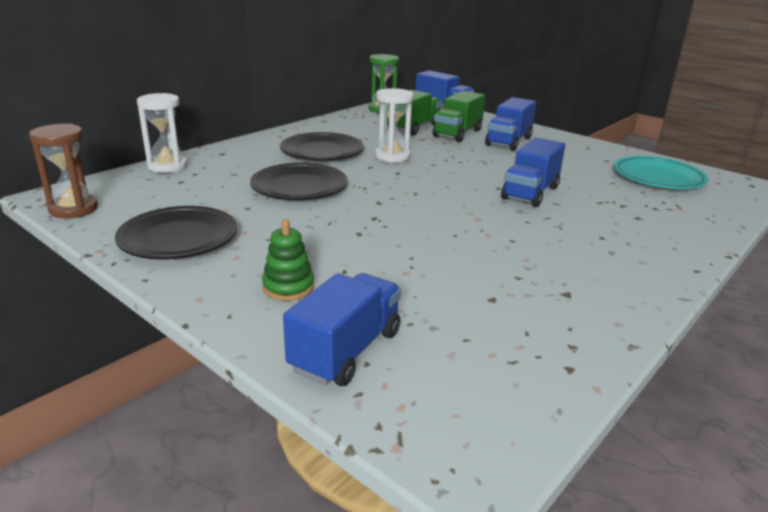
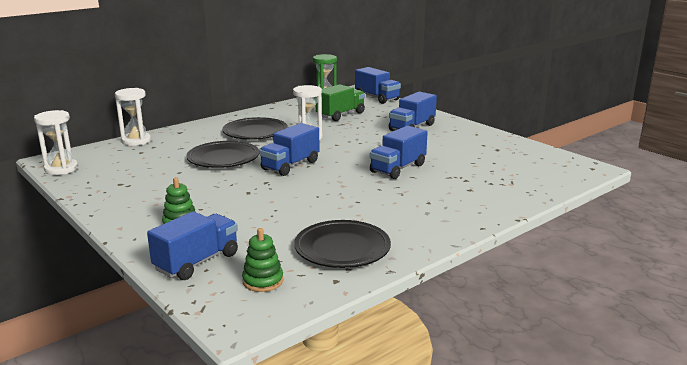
camera: 10 degrees right, 5 degrees down
brown hourglass [29,124,98,218] -> white hourglass [34,110,78,175]
black plate [115,206,237,259] -> black plate moved to [294,220,391,268]
green truck [433,91,485,142] -> none
turquoise plate [614,156,709,189] -> none
none -> green stacking toy [242,228,283,292]
none -> blue truck [259,123,320,176]

